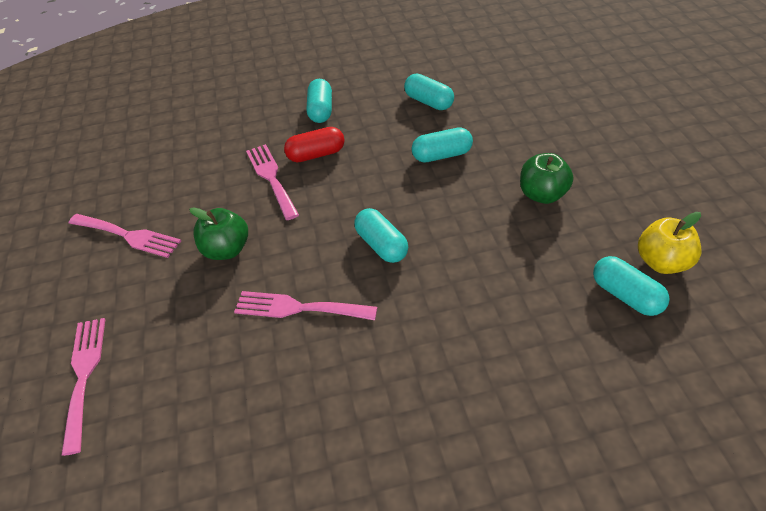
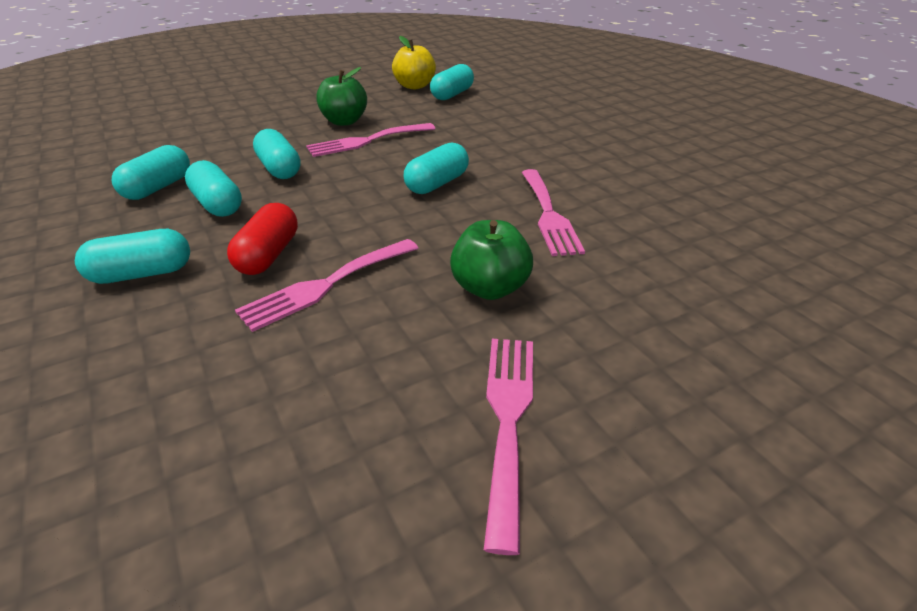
camera: 110 degrees left, 10 degrees down
pink fork [62,318,105,456] -> pink fork moved to [306,123,435,157]
red capsule [284,127,345,162] -> red capsule turned 45 degrees clockwise [227,203,298,275]
none -> turquoise capsule [185,160,242,217]

